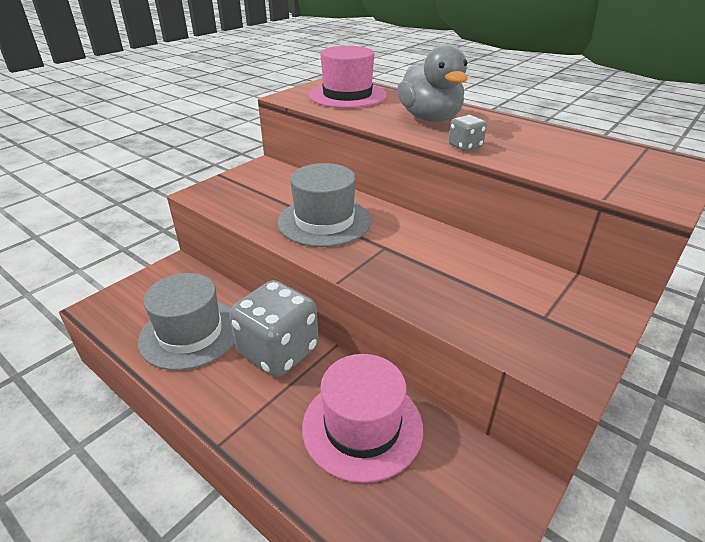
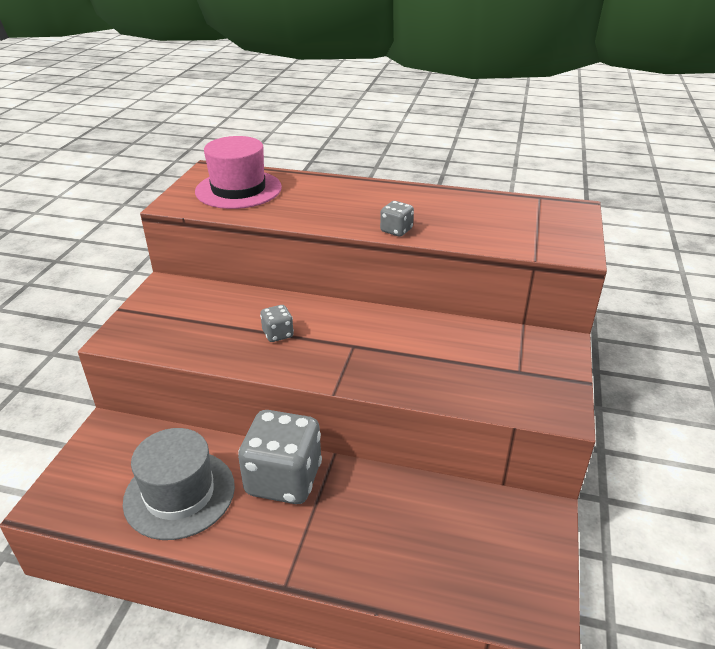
camera: 25 degrees left, 0 degrees up
grey hat [277,163,372,247] -> grey dice [260,305,294,342]
pink hat [302,354,423,483] -> none
grey duck [397,44,468,122] -> none

